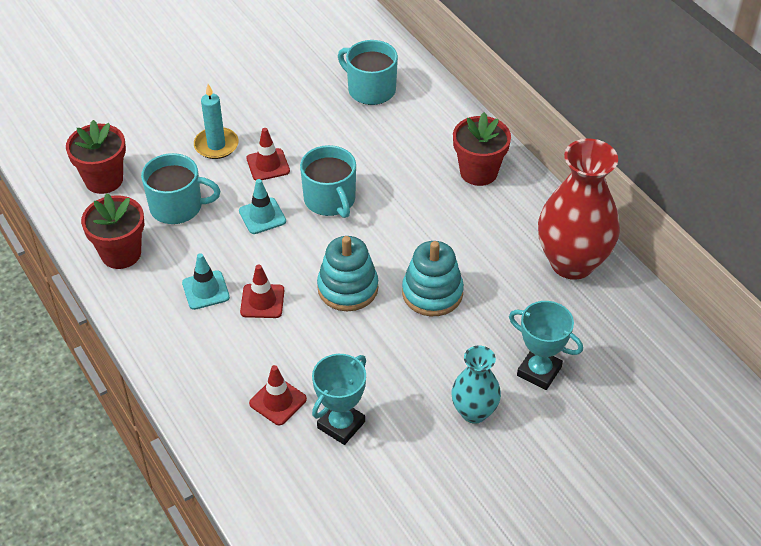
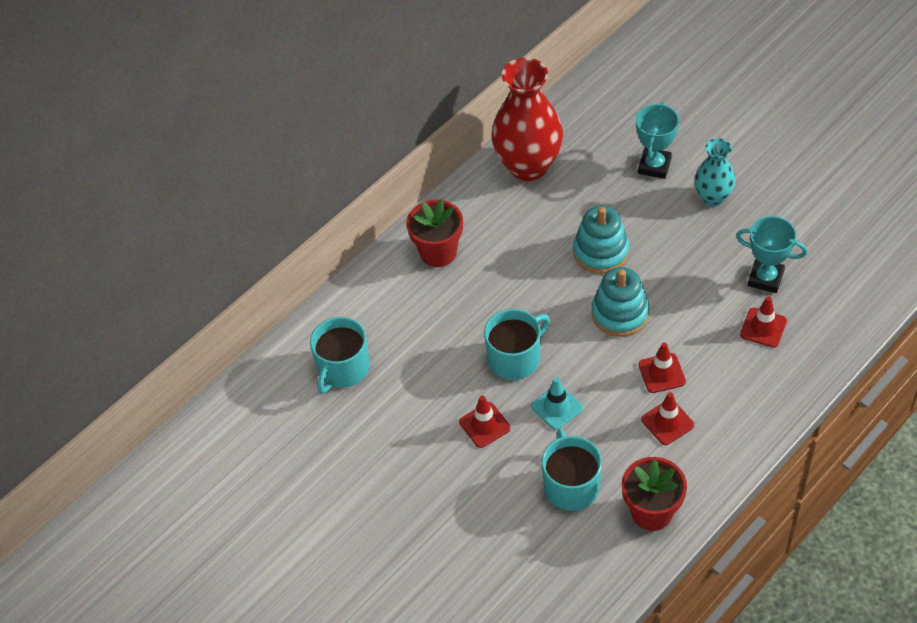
camera: 100 degrees left, 5 degrees up
red flower pot [66,120,126,194] -> none
turquoise traffic cone [182,253,230,310] -> red traffic cone [641,392,694,445]
turquoise candle [194,84,239,159] -> none

